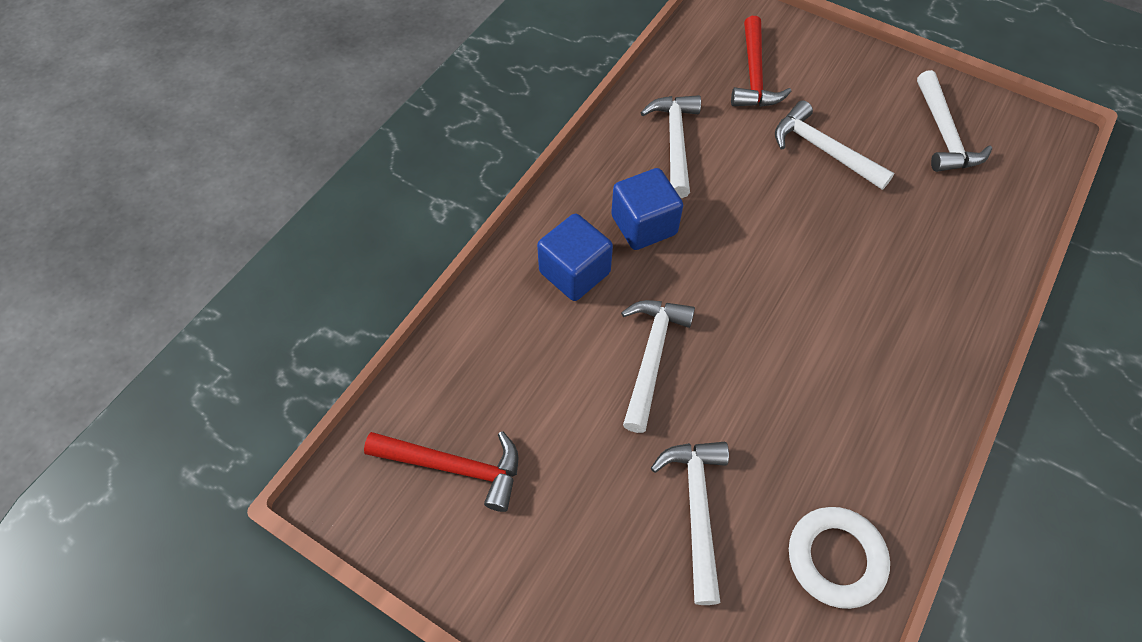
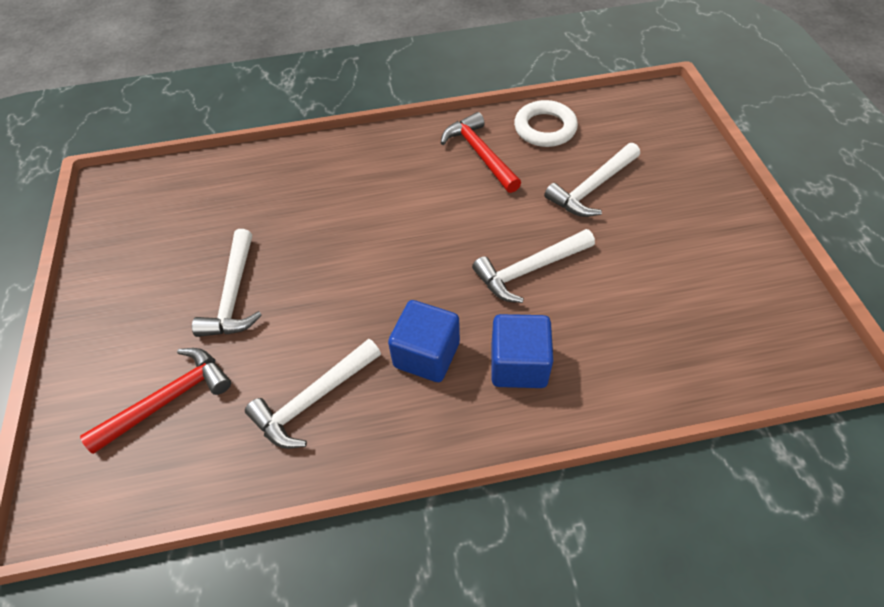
camera: 130 degrees left, 5 degrees down
red hammer [364,431,518,512] -> red hammer moved to [441,112,521,193]
white hammer [917,70,992,172] -> none

